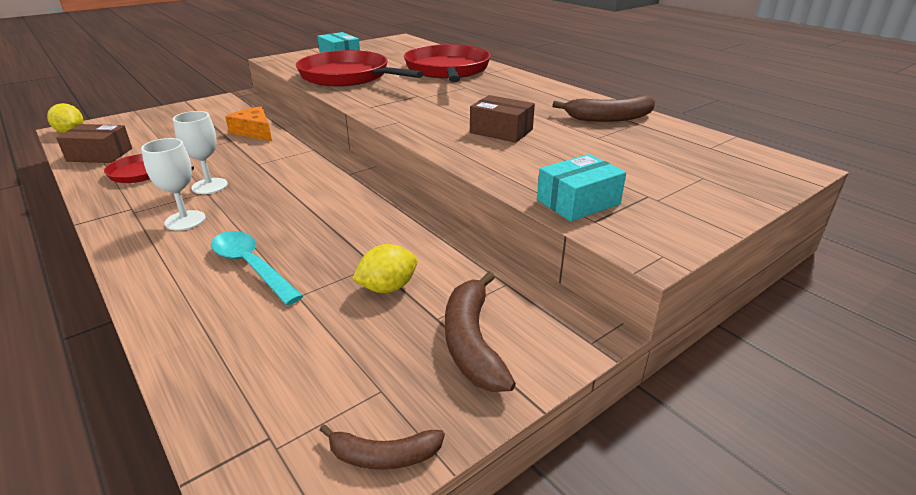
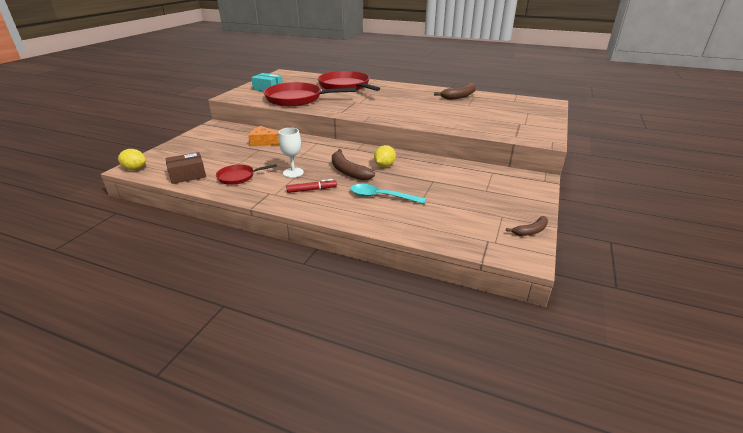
camera: 30 degrees left, 0 degrees up
white goblet [141,138,206,231] -> red marker [286,179,337,193]
yellow lemon [352,244,417,293] -> yellow lemon moved to [374,145,396,167]
brown banana [445,272,516,392] -> brown banana moved to [332,149,375,180]
brown box [470,95,535,143] -> none
turquoise box [537,154,626,221] -> none

